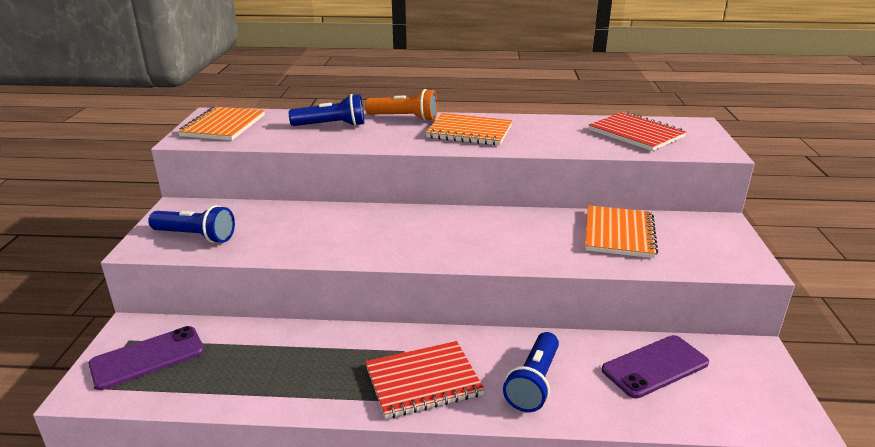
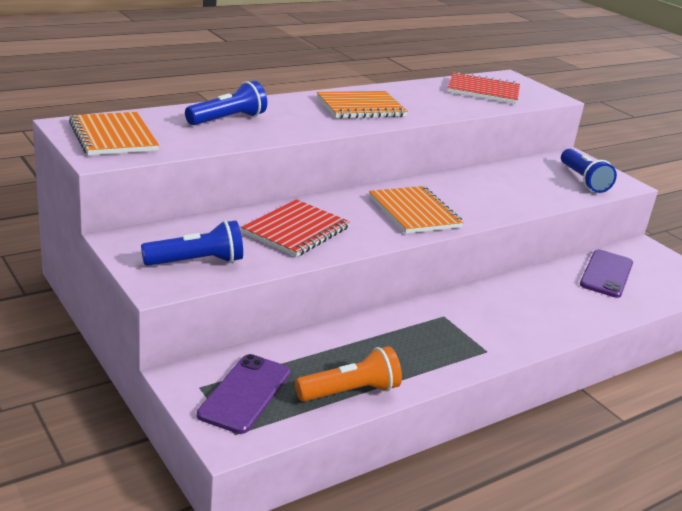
camera: 40 degrees left, 0 degrees up
orange flashlight [365,89,438,121] -> orange flashlight moved to [295,346,402,402]
red notebook [365,341,485,419] -> red notebook moved to [241,199,350,257]
blue flashlight [503,332,559,412] -> blue flashlight moved to [561,149,617,193]
orange notebook [585,205,658,258] -> orange notebook moved to [369,186,464,234]

